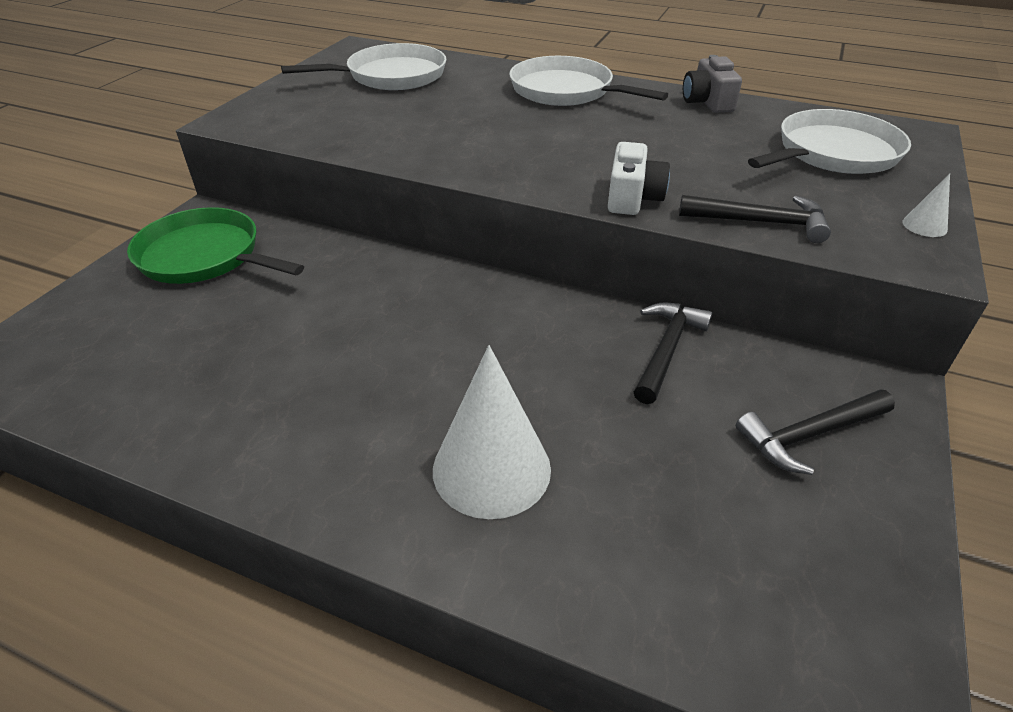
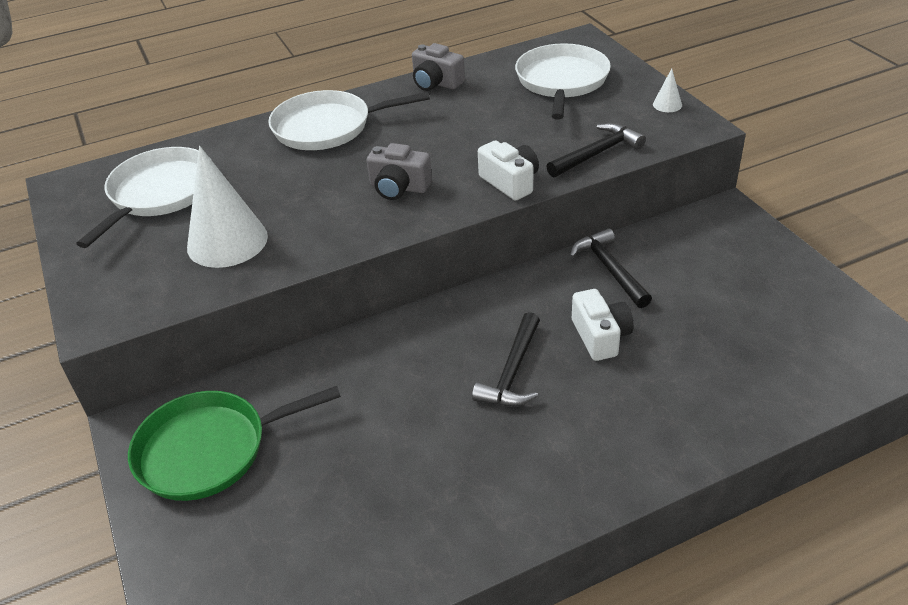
camera: 45 degrees left, 0 degrees up
white cone [433,345,551,519] -> white cone moved to [187,146,268,268]
black hammer [736,389,895,475] -> black hammer moved to [472,312,540,406]
none -> grey camera [367,143,432,200]
none -> white camera [572,289,634,361]

